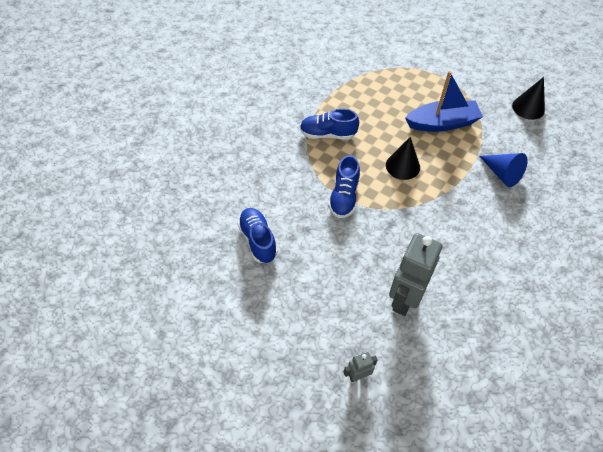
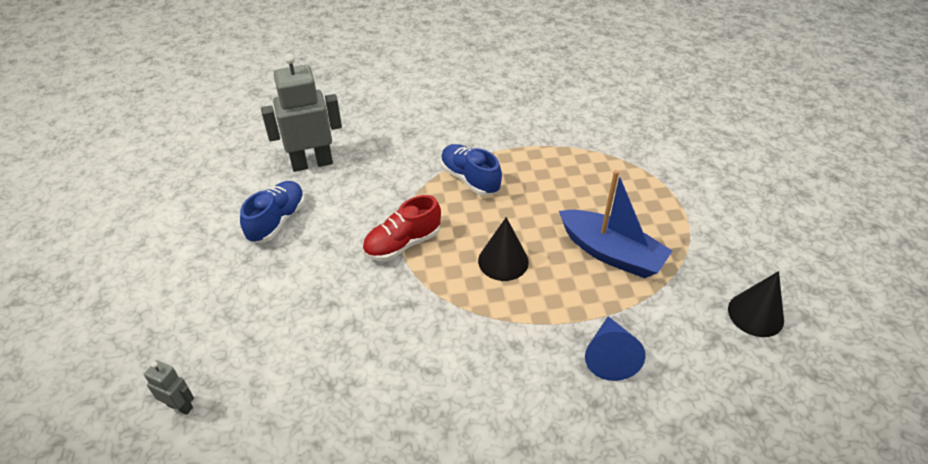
camera: 45 degrees right, 10 degrees down
blue shoe [328,155,360,218] -> red shoe [362,195,441,261]
grey robot [389,233,443,316] -> grey robot moved to [261,53,342,172]

